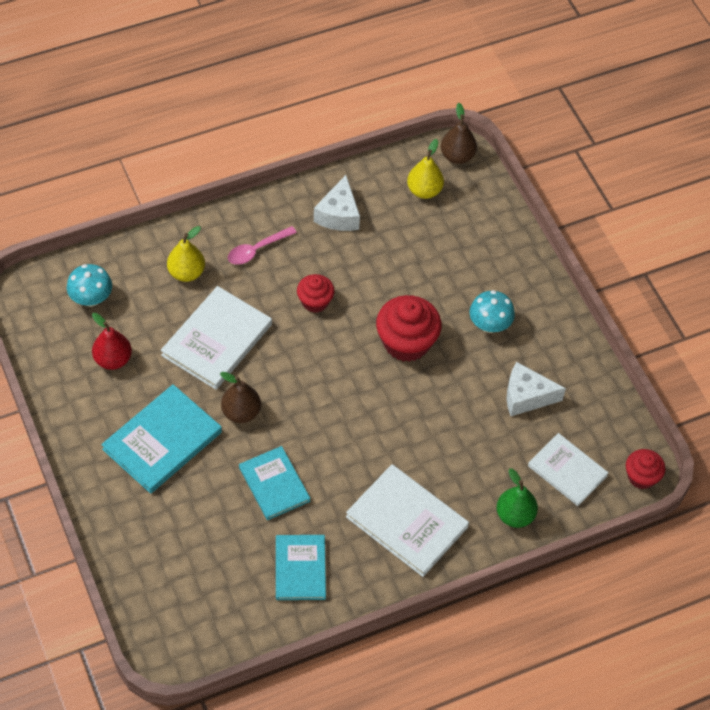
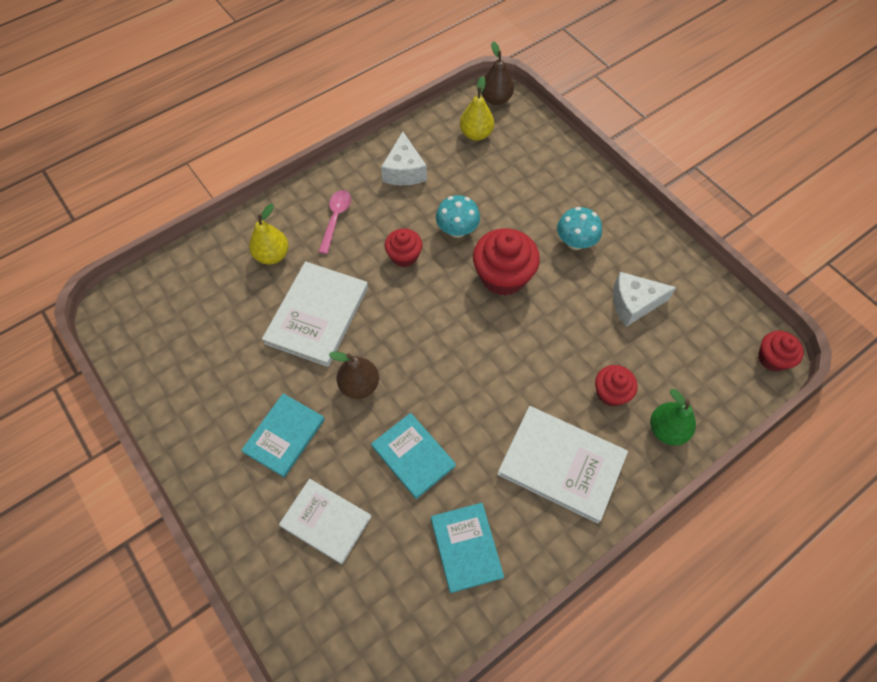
camera: 10 degrees left, 5 degrees up
turquoise mushroom [67,264,112,307] -> turquoise mushroom moved to [436,195,480,238]
red pear [92,313,132,370] -> none
turquoise book [101,384,222,494] -> turquoise book [241,393,325,477], size x0.67
pink spoon [228,226,297,265] -> pink spoon turned 150 degrees clockwise [319,190,351,254]
white book [528,433,609,506] -> white book moved to [279,479,371,564]
none -> red cupcake [595,365,638,406]

